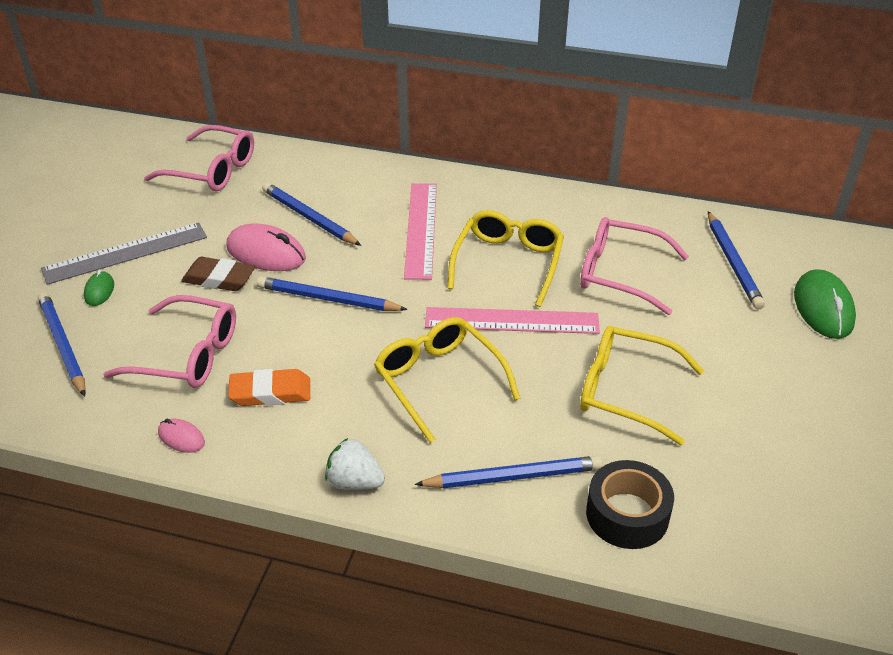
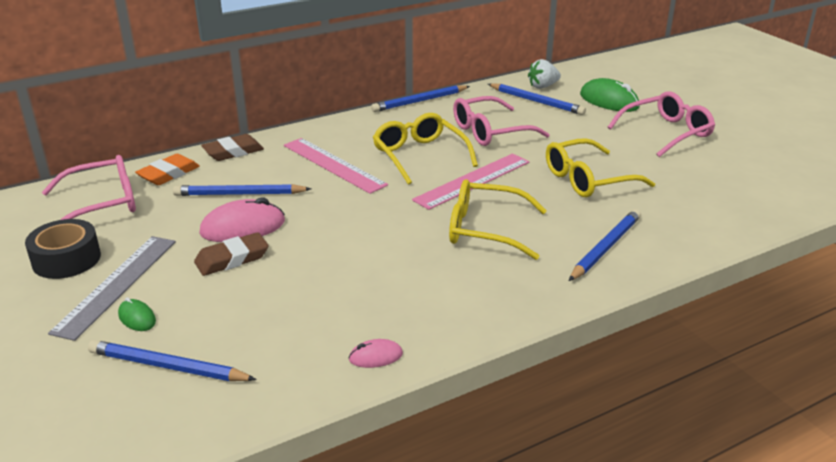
camera: 45 degrees left, 10 degrees down
pink glasses [103,295,236,388] -> pink glasses moved to [607,91,715,157]
orange eraser [228,369,310,406] -> orange eraser moved to [135,154,200,185]
blue pencil [257,276,408,311] -> blue pencil moved to [371,85,470,112]
white strawberry [325,438,385,490] -> white strawberry moved to [528,59,561,89]
black tape [586,460,674,549] -> black tape moved to [25,219,101,279]
none -> brown eraser [201,134,264,161]

